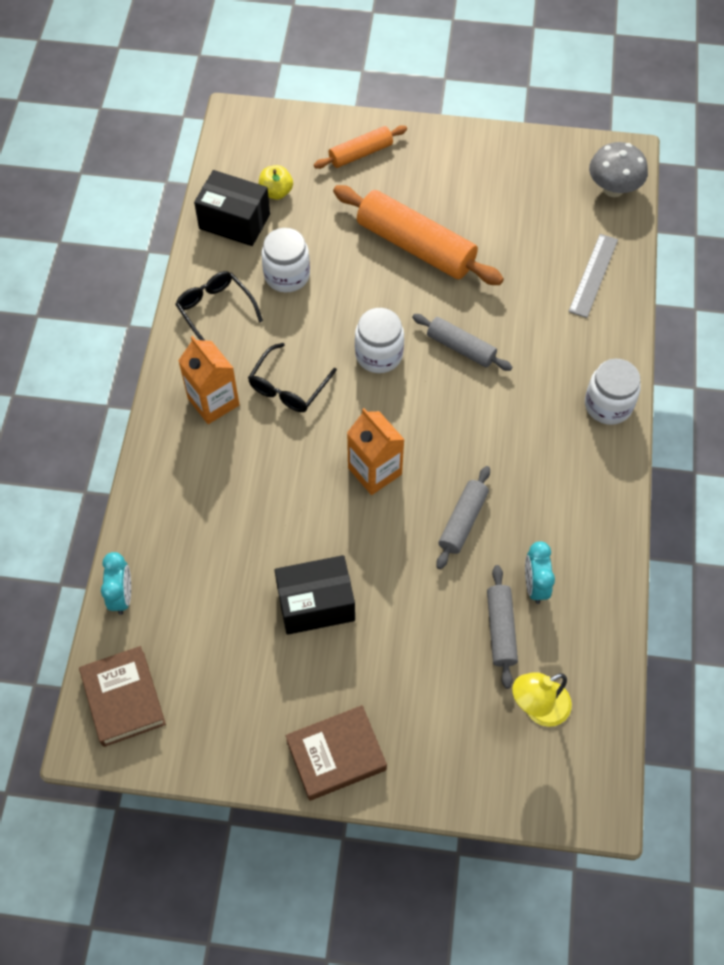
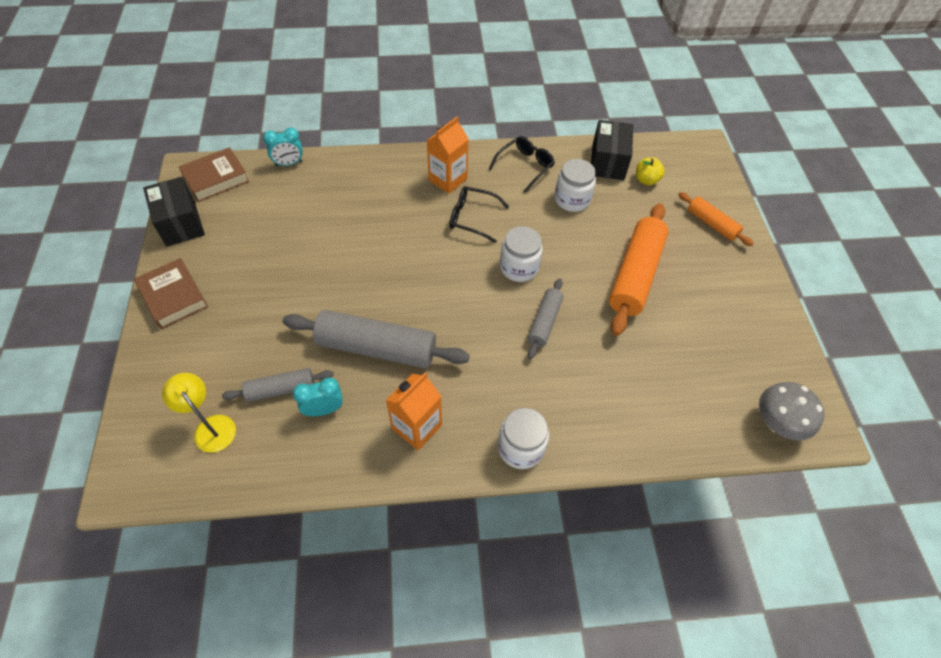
camera: 75 degrees right, 5 degrees down
black box [274,555,355,635] -> black box moved to [143,177,205,247]
orange carton [347,408,405,495] -> orange carton moved to [386,372,442,450]
grey rolling pin [436,466,490,569] -> grey rolling pin [283,310,470,368], size x1.83
grey ruler [568,234,618,318] -> none

